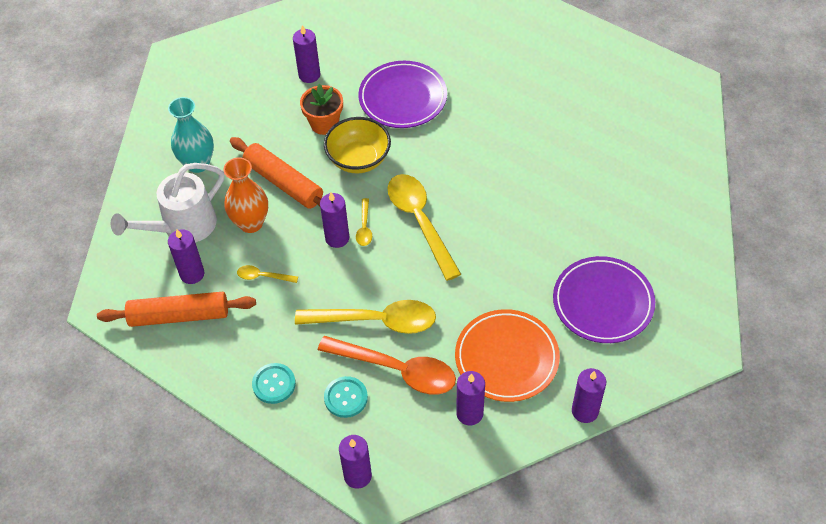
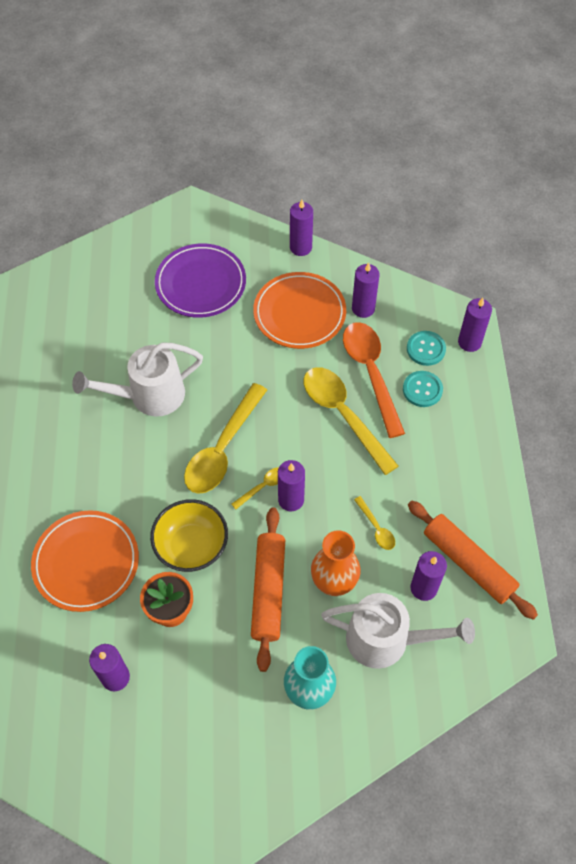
camera: 130 degrees left, 5 degrees up
turquoise button [252,363,296,404] -> turquoise button moved to [407,331,446,366]
purple plate [358,61,447,128] -> orange plate [31,510,139,612]
none -> white watering can [72,342,203,416]

